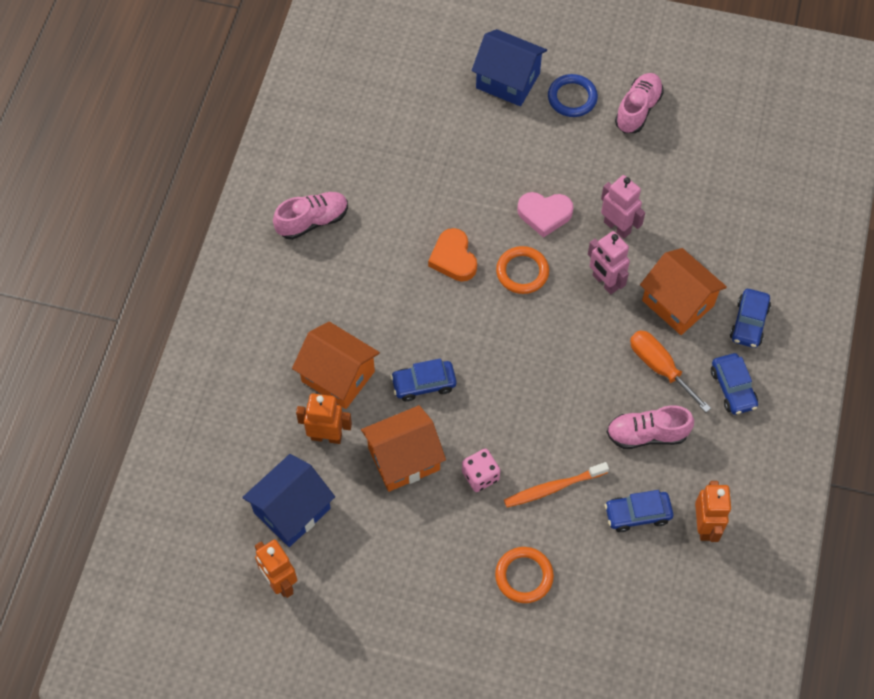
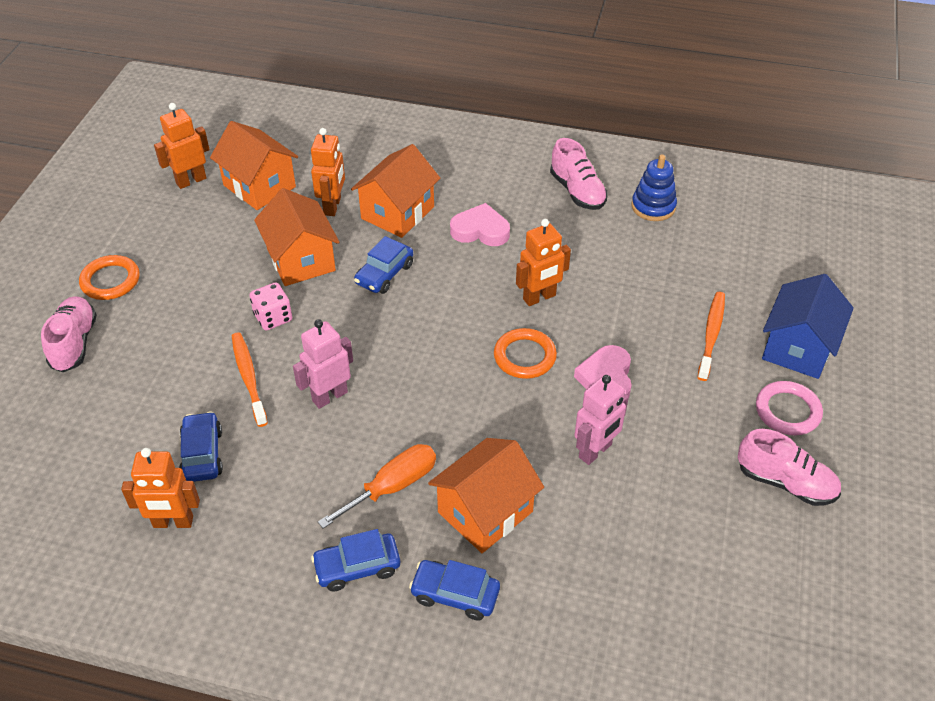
camera: 90 degrees right, 15 degrees down
blue house [242,454,335,547] -> orange house [210,121,298,210]
blue car [390,358,456,402] -> blue car turned 135 degrees counterclockwise [354,236,413,294]
orange heart [428,228,477,282] -> orange robot [516,219,571,306]
orange ring [495,547,554,603] -> orange ring moved to [79,255,139,300]
blue ring [548,74,598,117] -> pink ring [756,381,823,435]
pink robot [588,231,630,294] -> pink robot moved to [293,319,353,409]
pink shoe [607,405,694,449] -> pink shoe moved to [41,296,97,372]
none -> pink heart [450,203,510,246]
none -> blue stacking toy [632,155,677,221]
none -> orange toothbrush [698,292,725,381]

